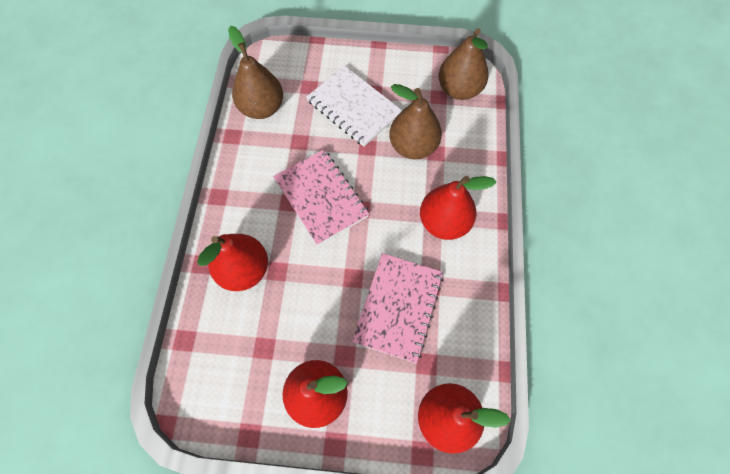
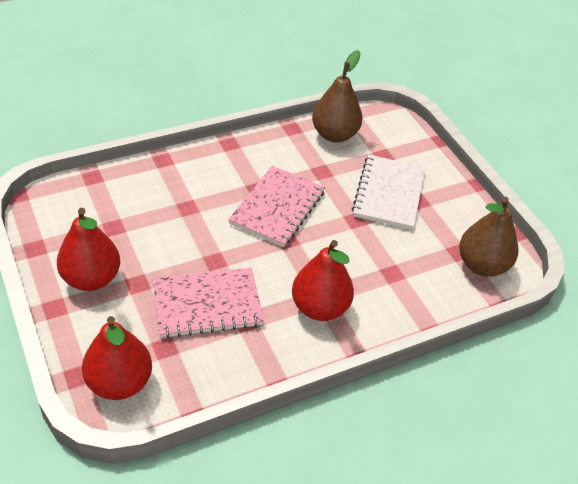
camera: 55 degrees right, 20 degrees down
red pear [197,234,268,291] -> none
brown pear [389,84,442,159] -> none

